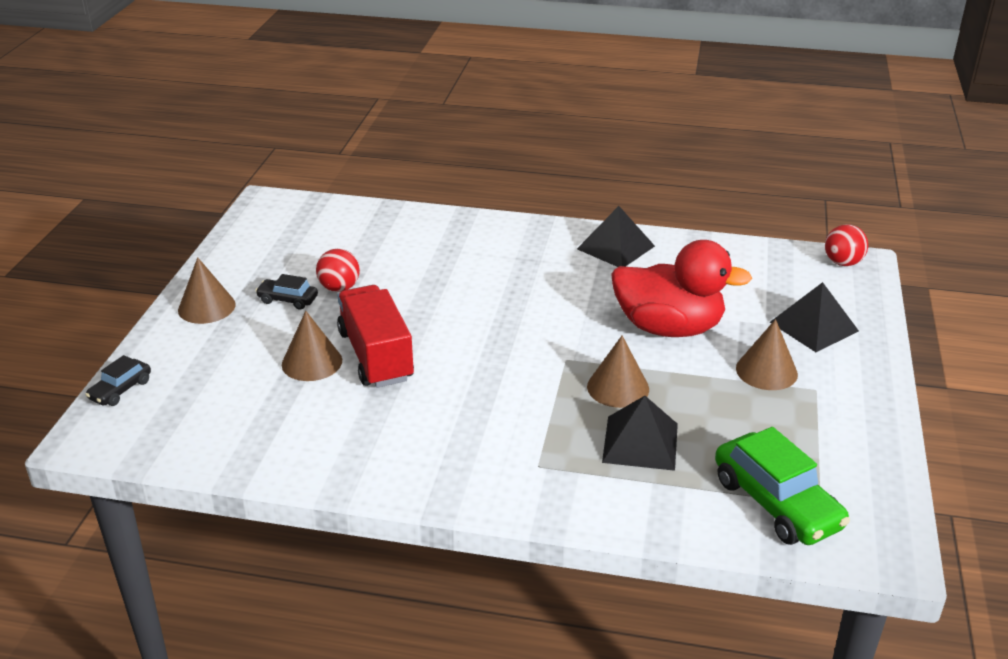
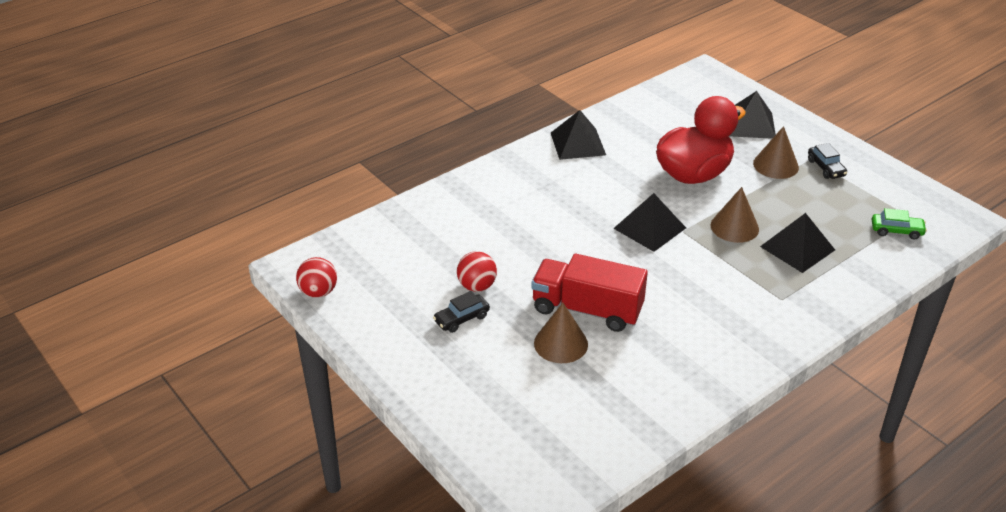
camera: 50 degrees left, 5 degrees up
black car [85,355,151,406] -> black car moved to [808,143,847,179]
brown cone [178,257,236,324] -> none
green car [715,427,850,545] -> green car [872,208,927,239], size x0.52
red ball [825,224,868,266] -> red ball moved to [296,257,337,298]
none -> black pyramid [613,193,686,252]

